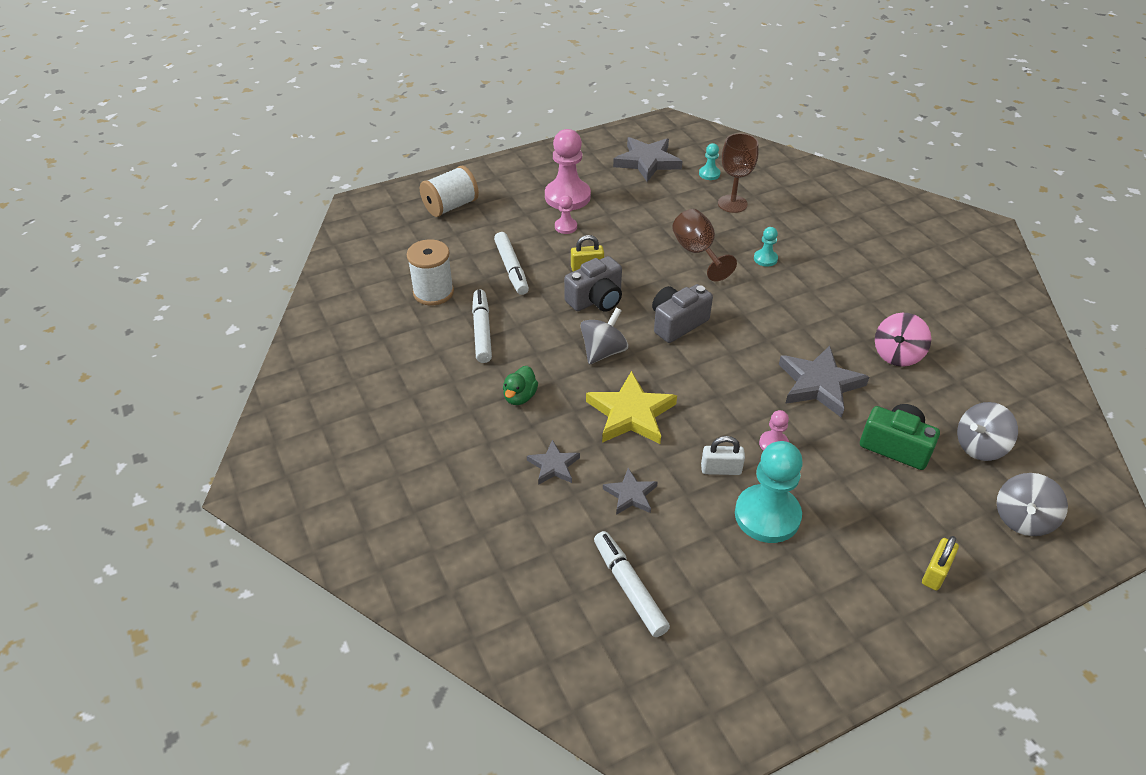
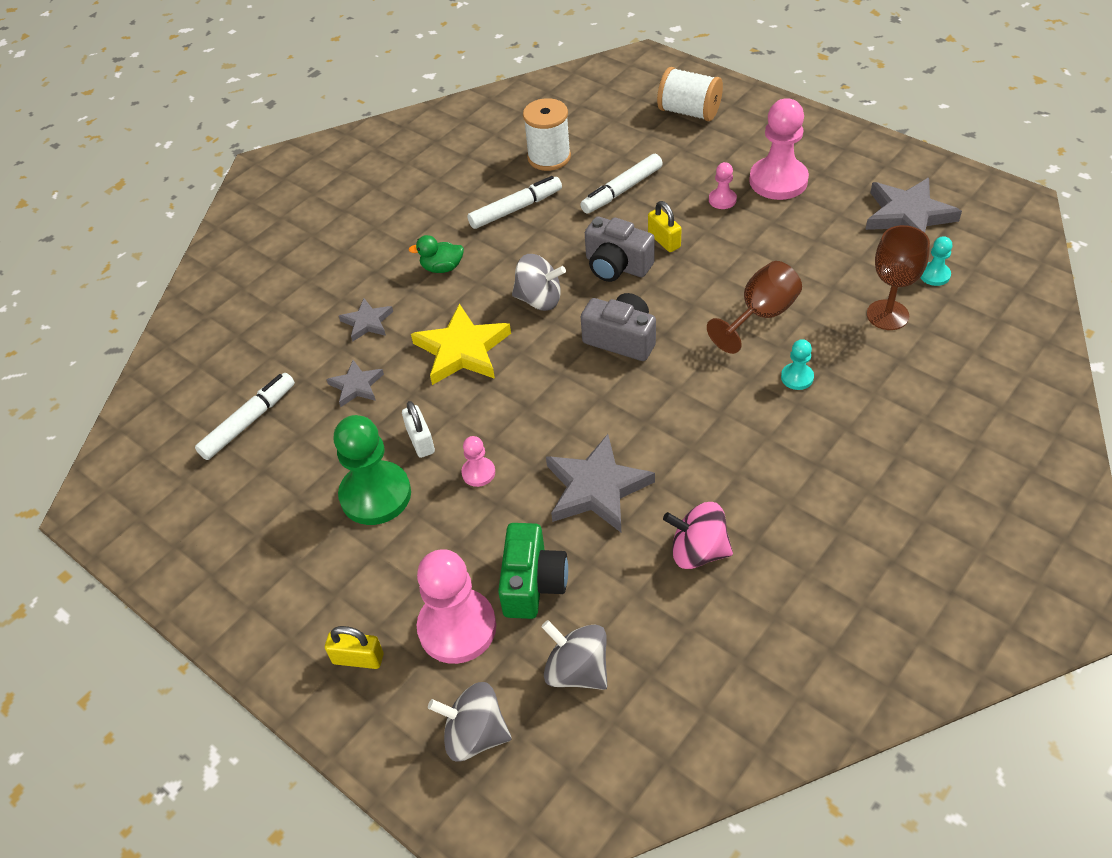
camera: 70 degrees right, 5 degrees up
turquoise pawn [735,441,803,543] -> green pawn [334,415,411,525]
none -> pink pawn [417,549,496,664]

